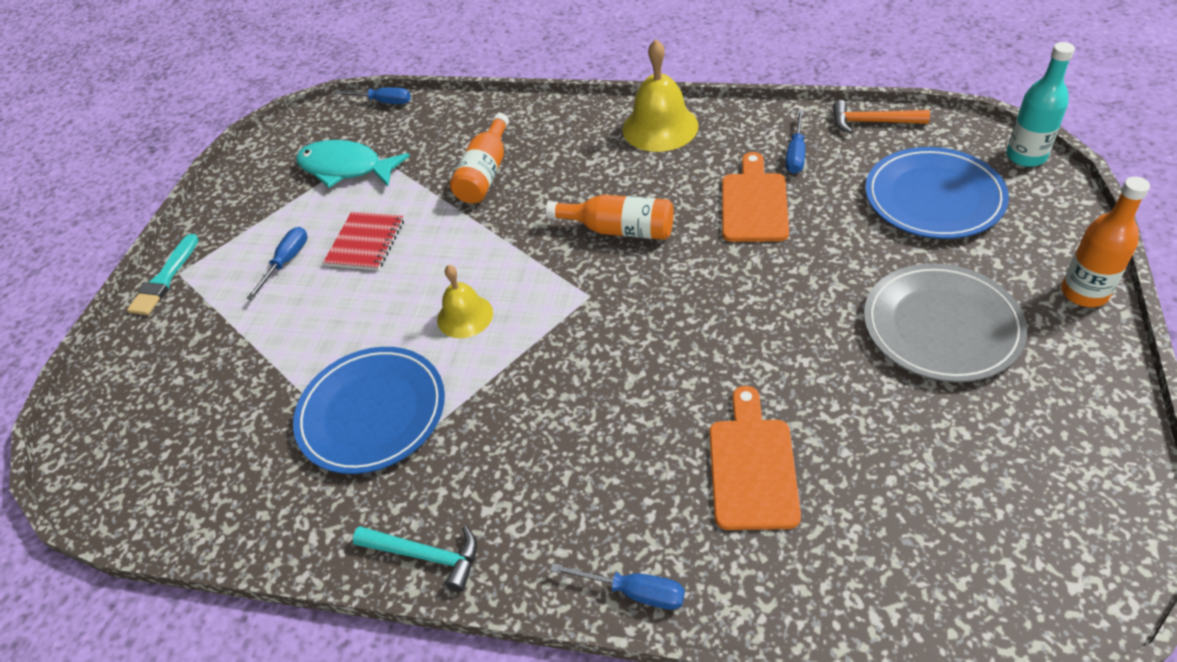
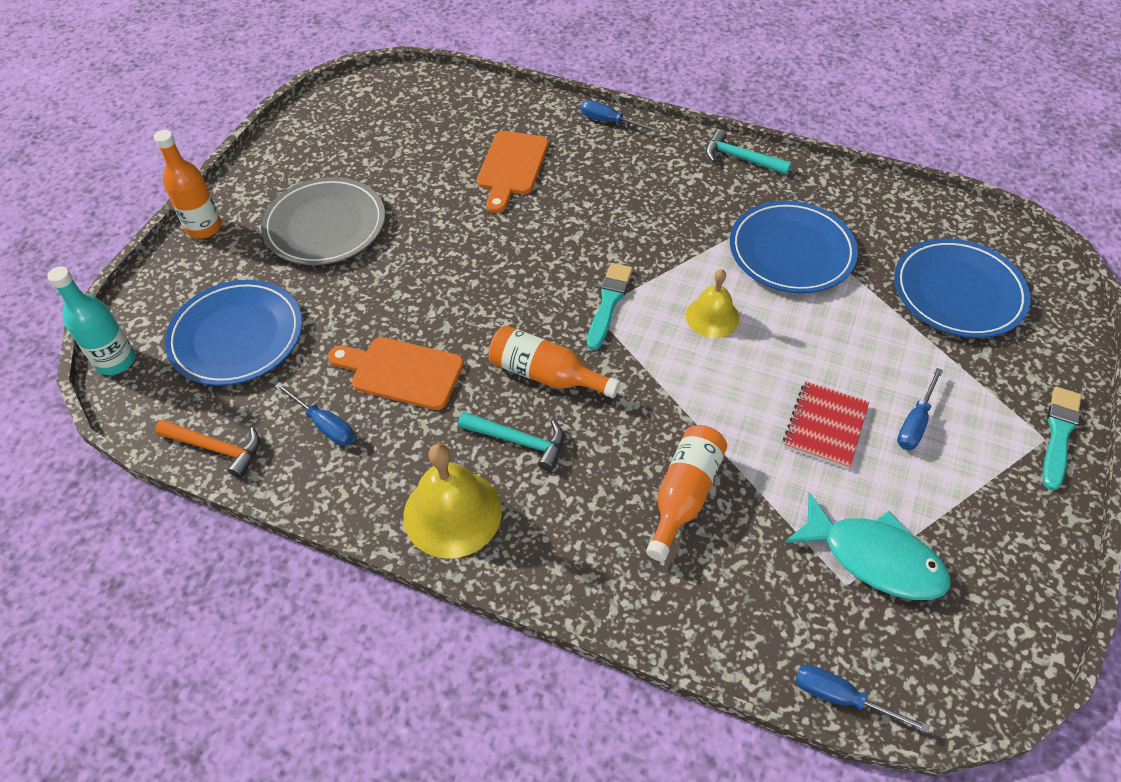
camera: 175 degrees left, 5 degrees up
orange cutting board [722,152,789,242] -> orange cutting board turned 90 degrees clockwise [328,337,464,410]
blue screwdriver [786,110,805,174] -> blue screwdriver turned 105 degrees clockwise [275,382,355,446]
none -> turquoise hammer [458,411,564,471]
none -> turquoise brush [587,263,633,350]
none -> blue plate [894,238,1031,338]

